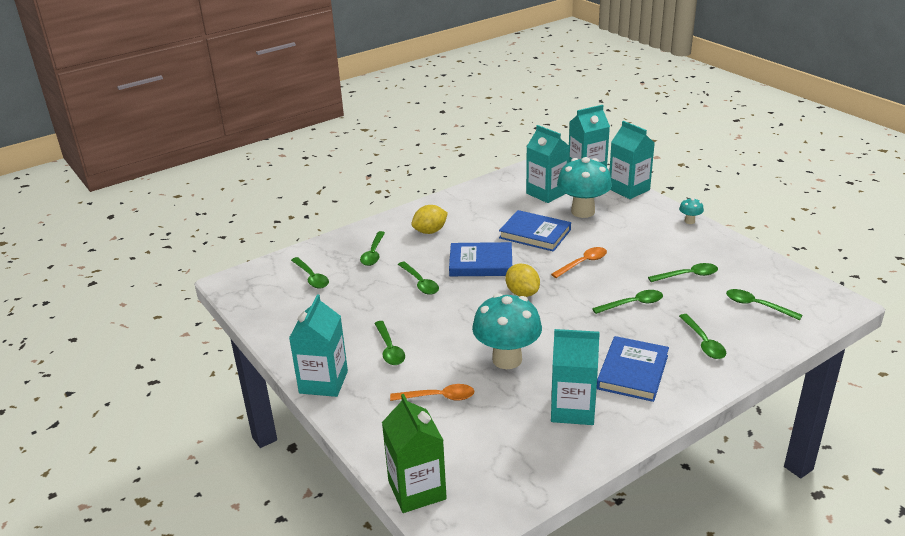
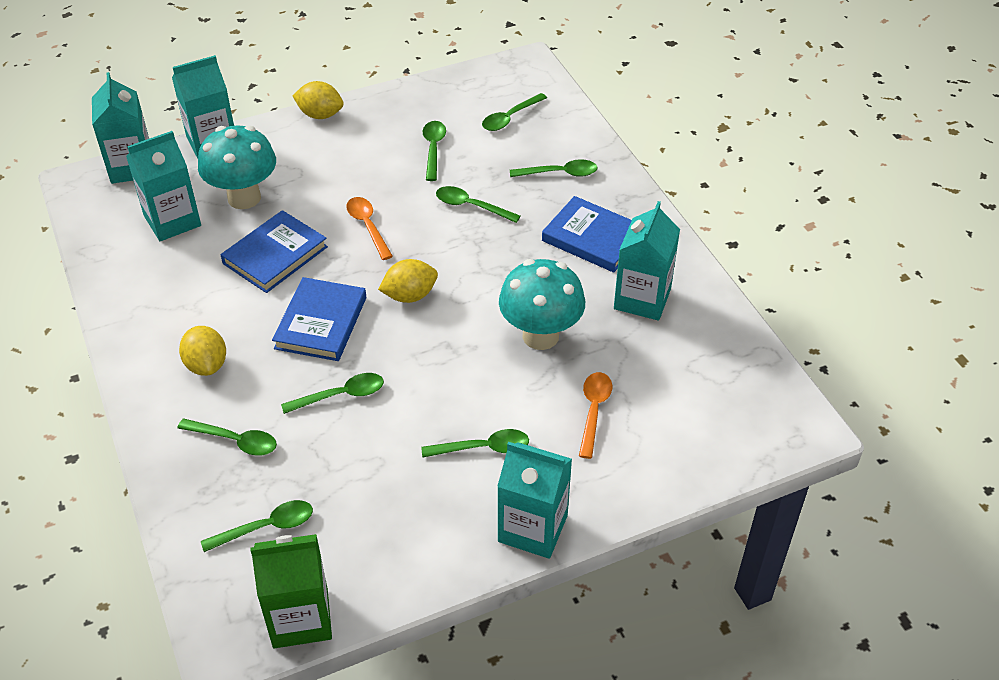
camera: 80 degrees left, 15 degrees up
green carton [382,394,447,513] -> green carton moved to [250,534,332,648]
green spoon [592,290,663,314] -> green spoon turned 60 degrees counterclockwise [436,186,520,223]
turquoise mushroom [679,198,704,224] -> yellow lemon [293,81,344,119]

